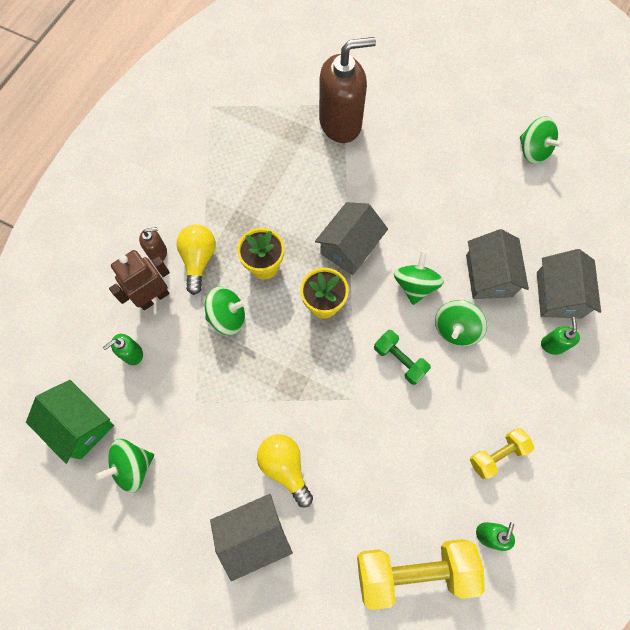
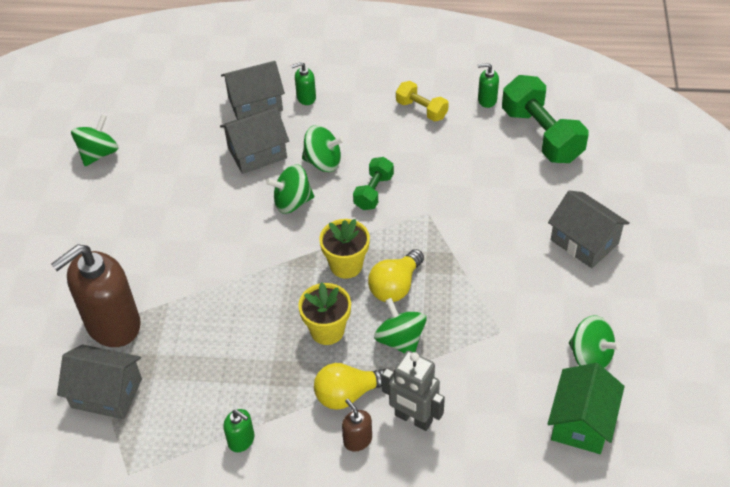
camera: 110 degrees left, 20 degrees down
green soap dispenser [103,334,143,365] -> green soap dispenser moved to [223,409,254,452]
brown robot [109,250,170,310] -> grey robot [381,351,445,431]
yellow light bulb [257,434,313,508] -> yellow light bulb moved to [368,249,424,302]
grey house [315,202,388,275] -> grey house moved to [57,344,142,419]
brown soap dispenser [319,37,376,143] -> brown soap dispenser turned 90 degrees counterclockwise [51,244,141,347]
yellow dumbbell [357,539,485,610] -> green dumbbell [502,75,589,163]

